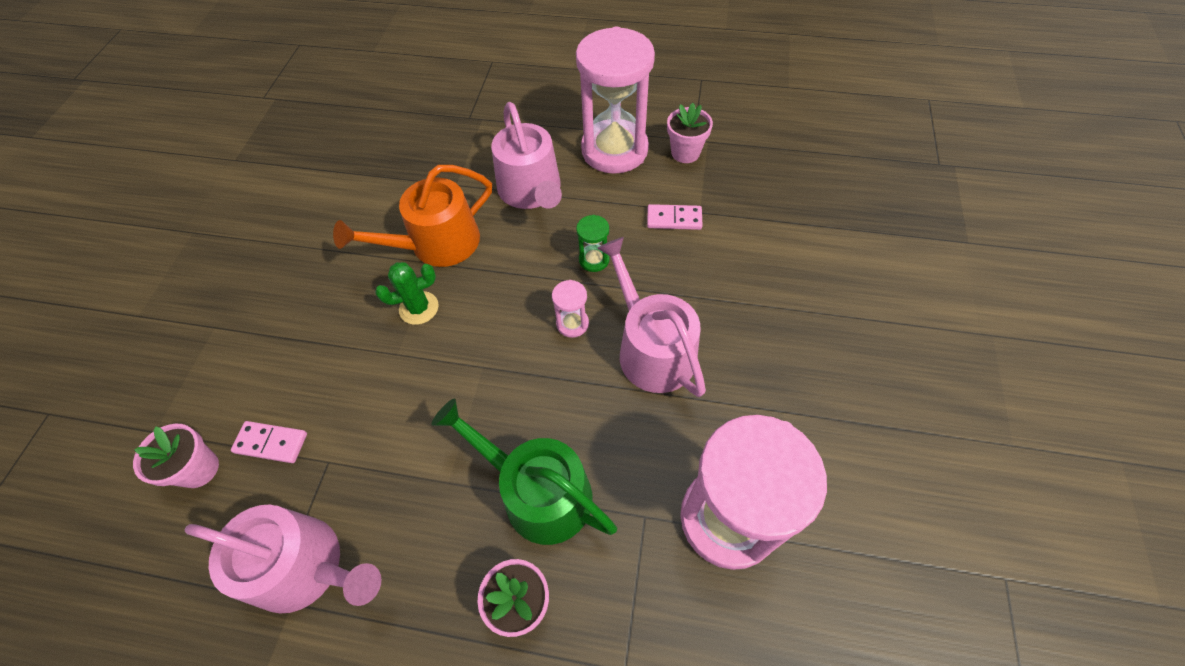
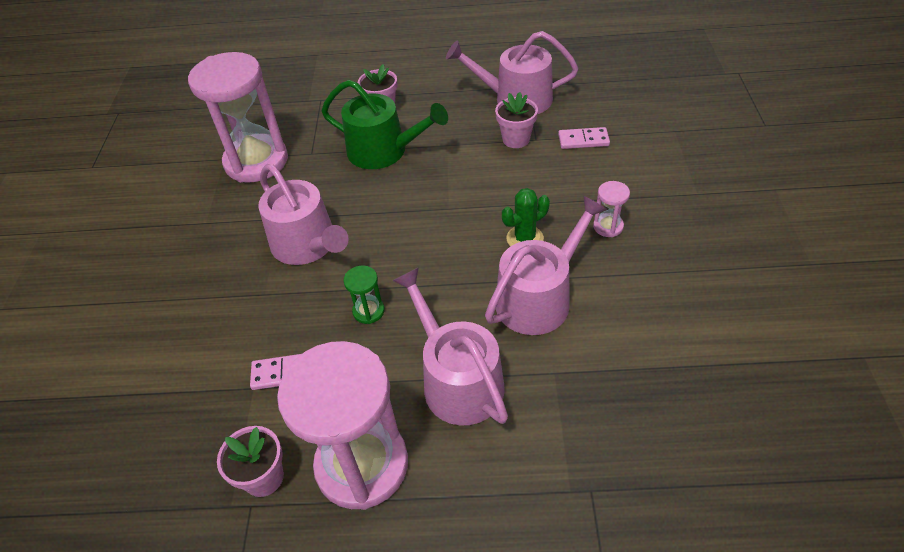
camera: 170 degrees right, 10 degrees down
pink flower pot [133,424,219,488] -> pink flower pot moved to [495,92,538,148]
orange watering can [333,165,492,267] -> pink watering can [485,196,607,335]
pink hourglass [552,280,589,338] -> pink hourglass moved to [593,181,630,237]

